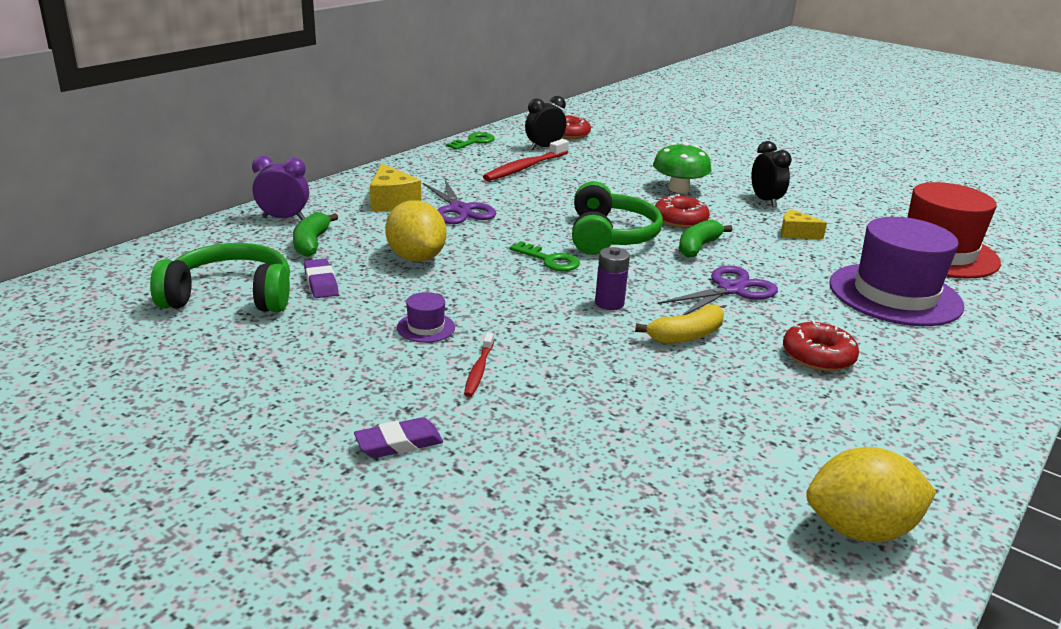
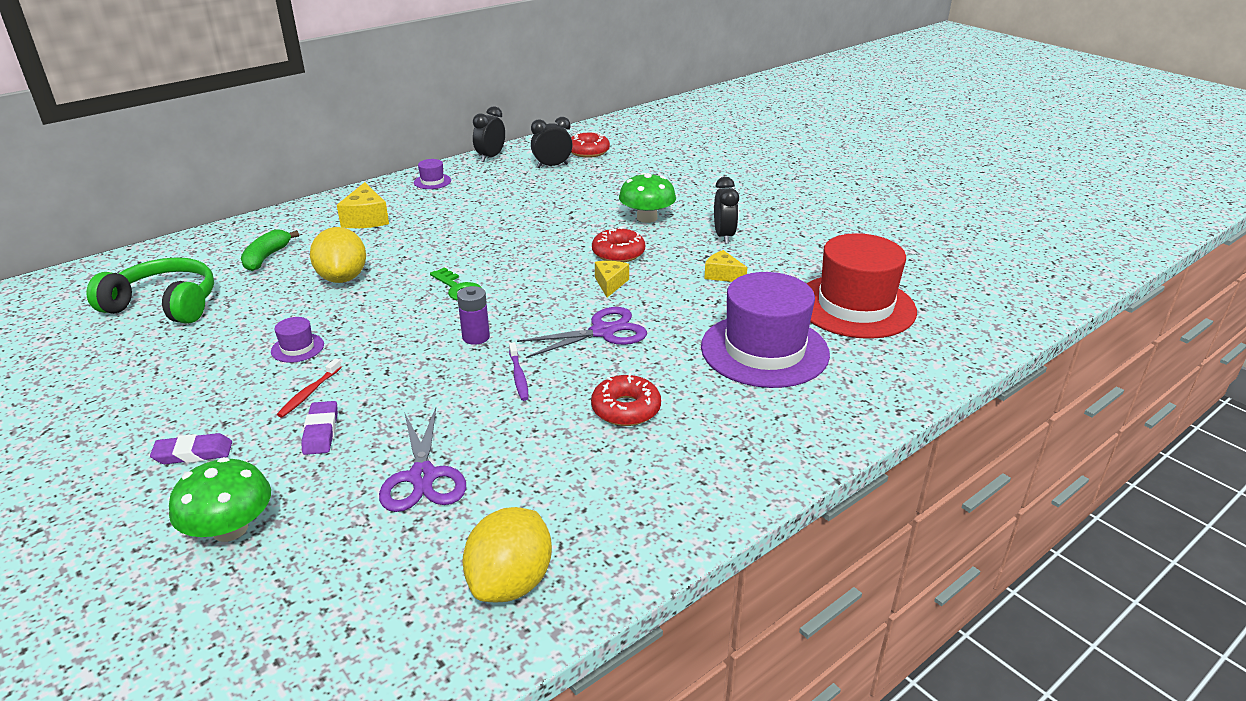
camera: 15 degrees right, 5 degrees up
purple clock [252,156,309,220] -> none
purple eraser [304,258,338,298] -> purple eraser moved to [301,401,338,455]
purple scissors [423,180,496,224] -> purple scissors moved to [379,408,466,512]
green key [446,132,495,150] -> black clock [473,106,505,162]
red toothbrush [483,139,569,181] -> none
green headphones [572,181,663,255] -> none
yellow banana [635,304,724,344] -> purple toothbrush [509,342,529,401]
green banana [679,219,733,258] -> yellow cheese [595,261,629,297]
yellow lemon [806,447,936,542] -> yellow lemon turned 75 degrees counterclockwise [462,507,552,602]
none -> green mushroom [169,457,271,542]
none -> purple hat [414,159,451,189]

